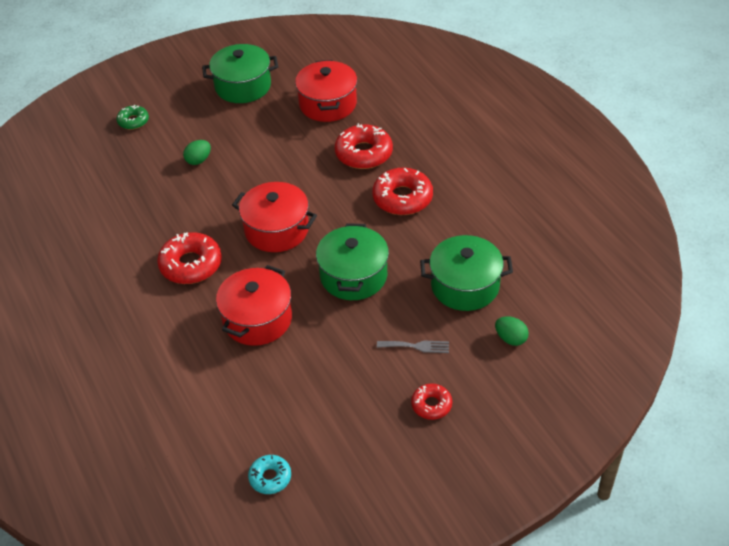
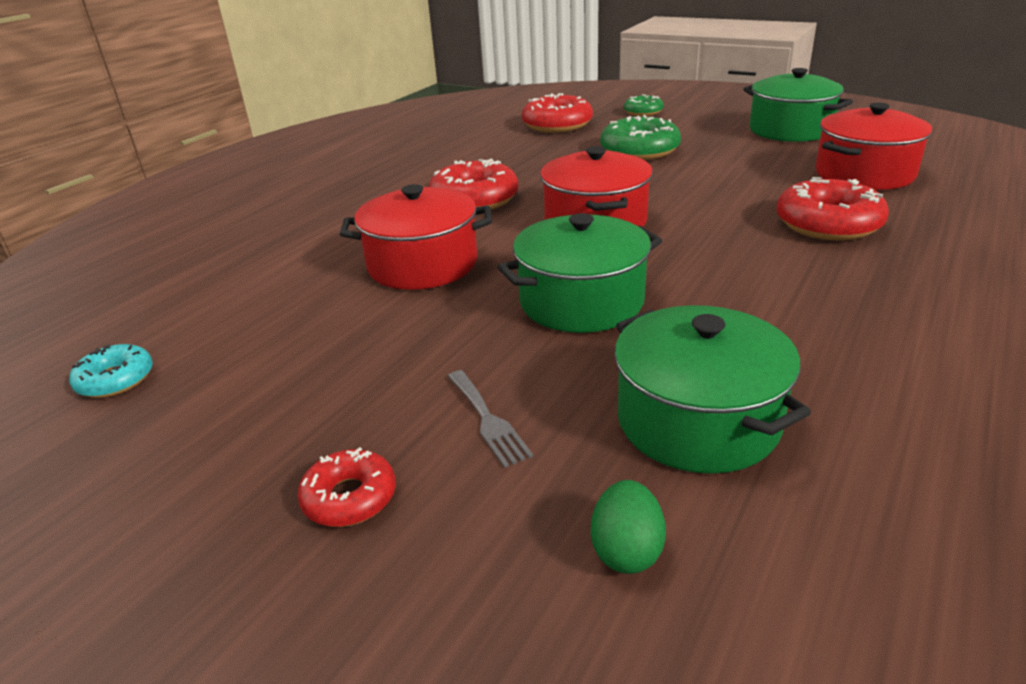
camera: 60 degrees right, 15 degrees down
green egg [183,140,211,165] -> green donut [600,115,681,160]
red donut [372,168,433,215] -> red donut moved to [522,93,593,133]

